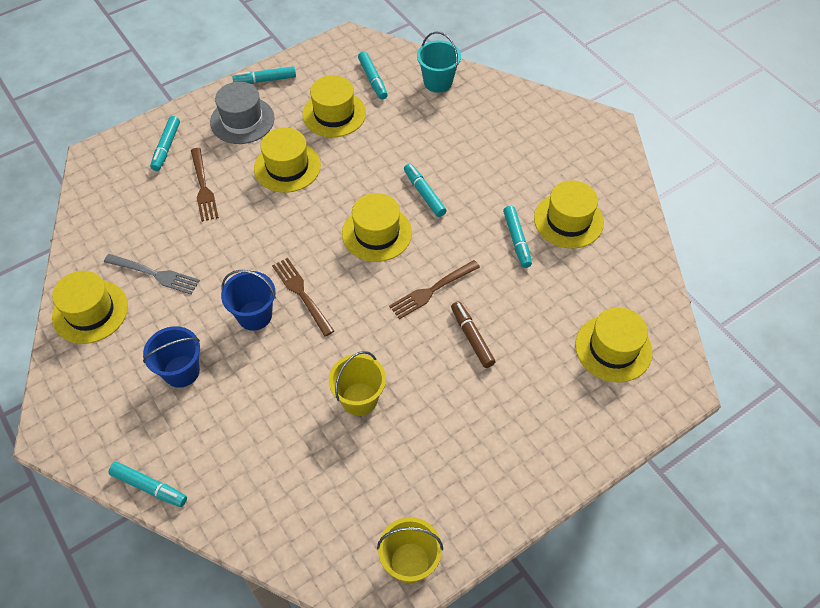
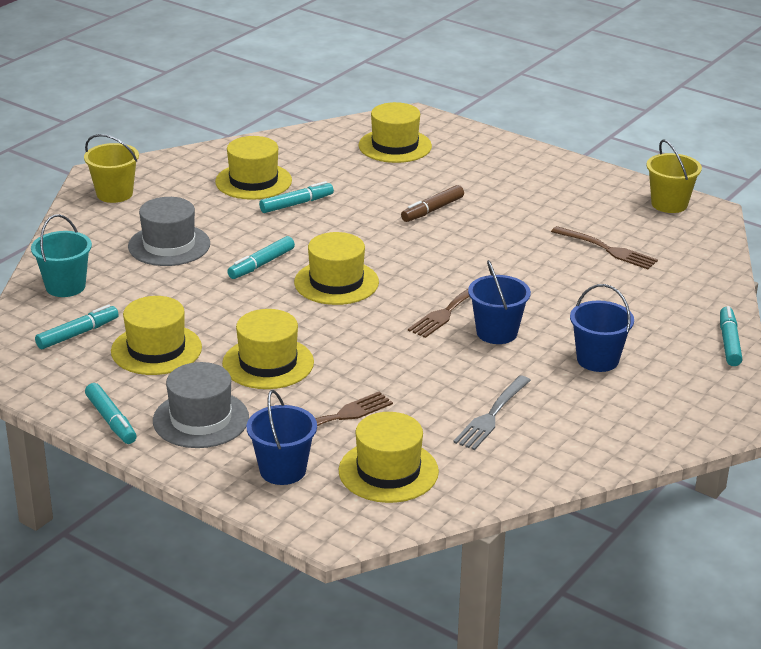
camera: 110 degrees left, 25 degrees down
yellow hat [52,271,128,344] -> yellow hat moved to [339,412,439,503]
grey fork [104,254,200,295] -> grey fork turned 150 degrees counterclockwise [453,375,531,450]
turquoise marker [150,116,180,171] -> blue bucket [246,390,317,485]
yellow bucket [329,351,386,416] -> yellow bucket moved to [84,134,139,203]
brown fork [389,260,480,319] -> brown fork moved to [551,226,658,269]
none -> grey hat [128,197,210,266]

